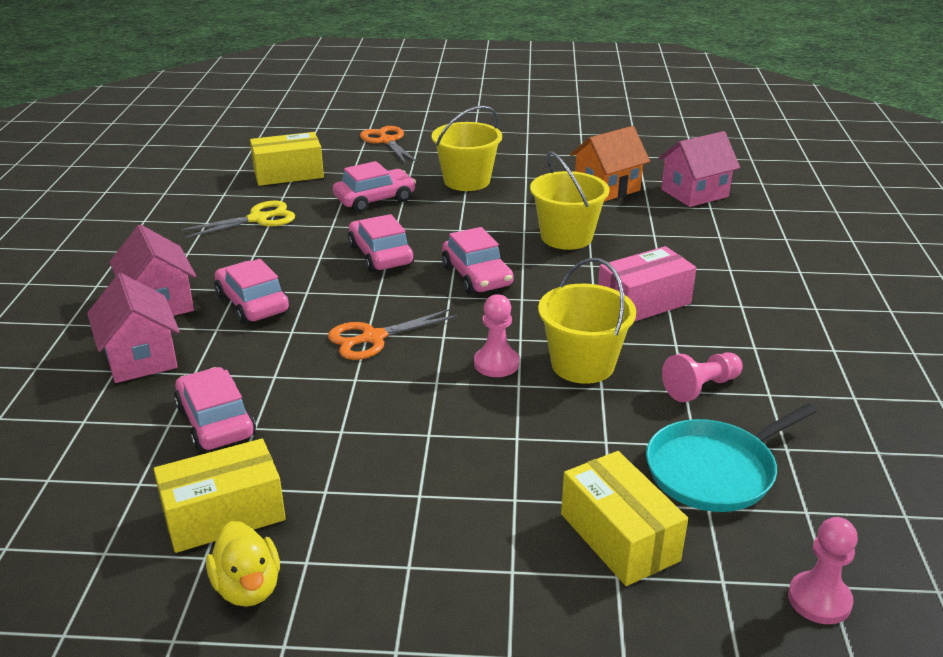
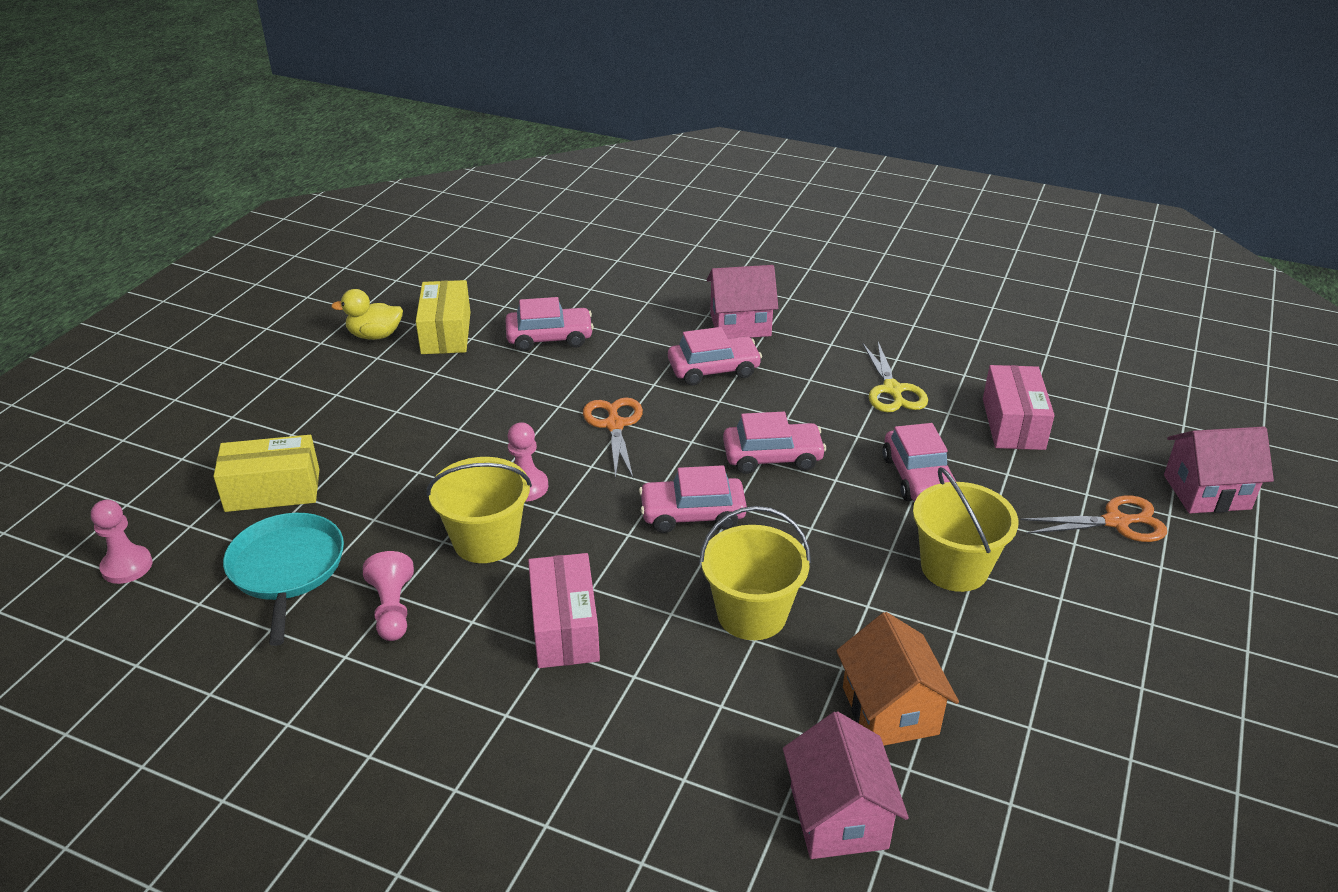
camera: 110 degrees right, 5 degrees up
pink house [87,273,180,383] -> pink house moved to [1164,427,1274,513]
yellow box [250,132,324,186] -> pink box [983,365,1055,450]

